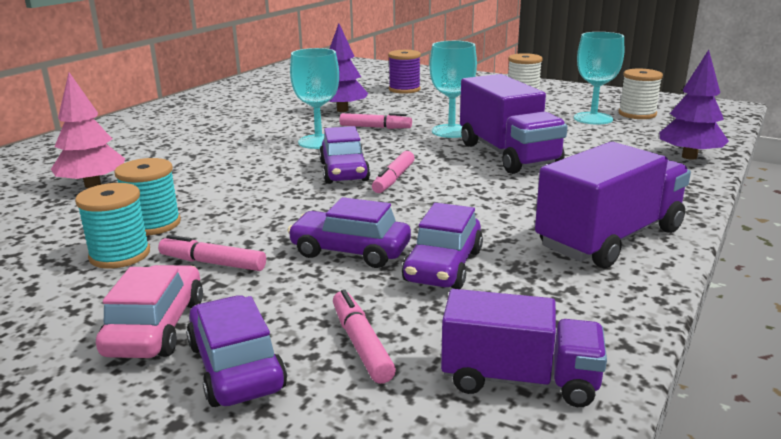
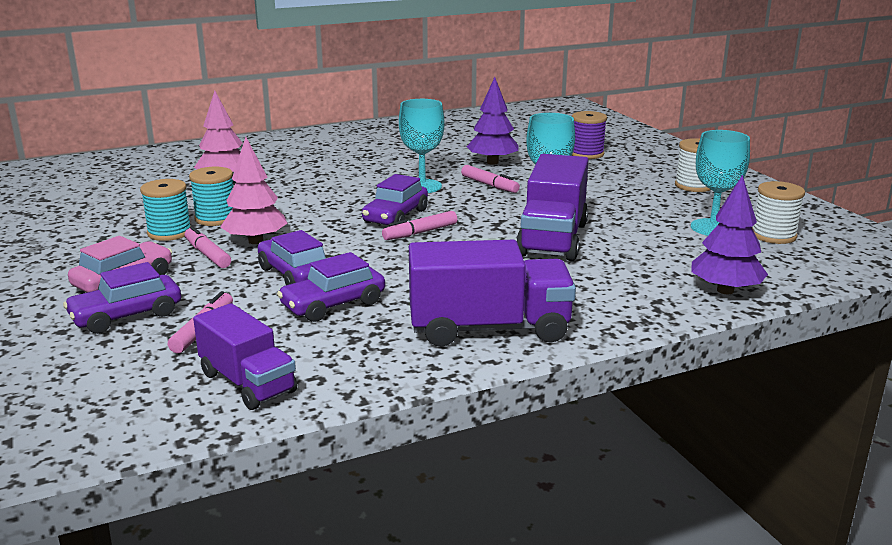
camera: 35 degrees right, 0 degrees up
purple car [186,295,287,407] -> purple car turned 135 degrees counterclockwise [63,262,181,334]
none -> pink tree [220,137,287,244]

